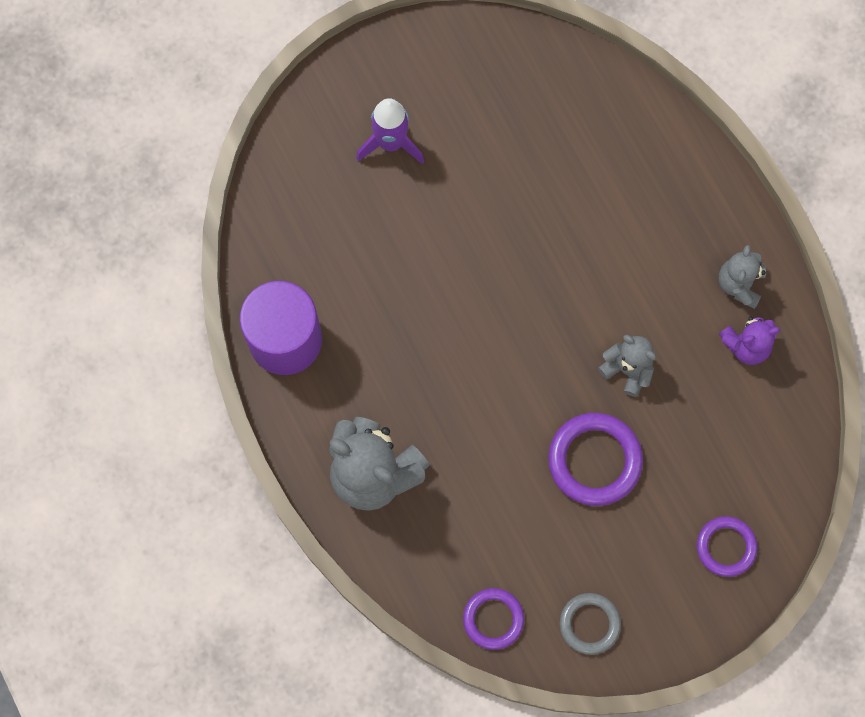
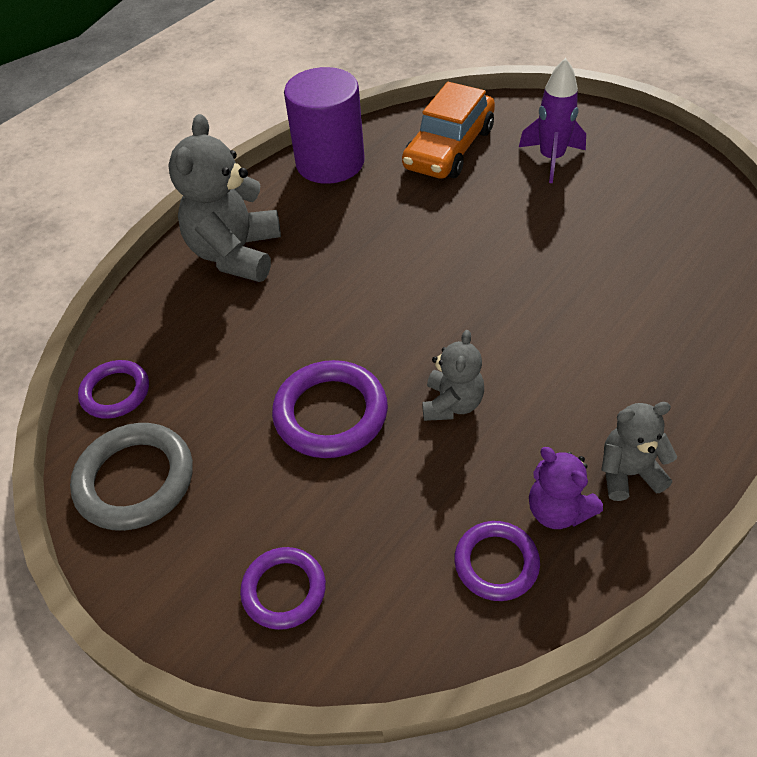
camera: 70 degrees right, 25 degrees down
grey ring [560,593,621,655] -> grey ring [70,423,193,531], size x1.57
none -> orange car [402,82,495,179]
none -> purple ring [454,521,540,601]

